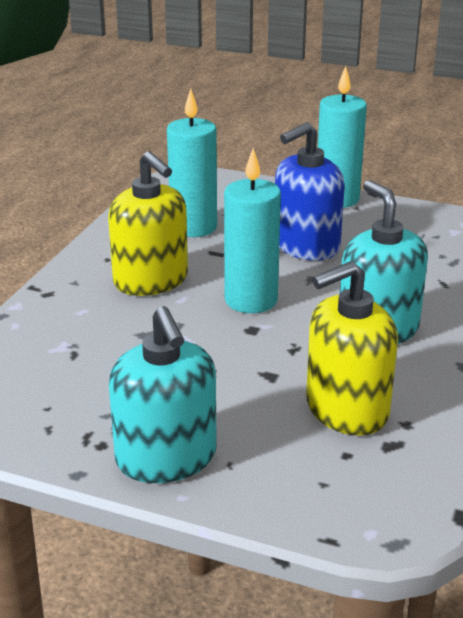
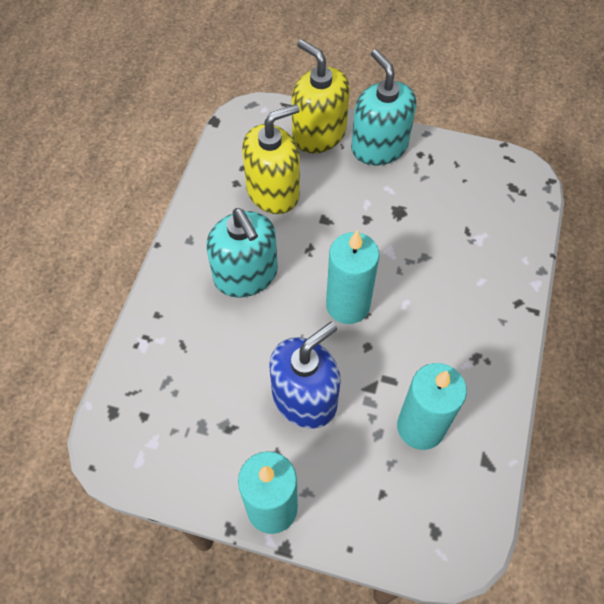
camera: 175 degrees right, 30 degrees up
yellow soap dispenser [108,151,188,296] -> yellow soap dispenser moved to [291,39,350,153]

